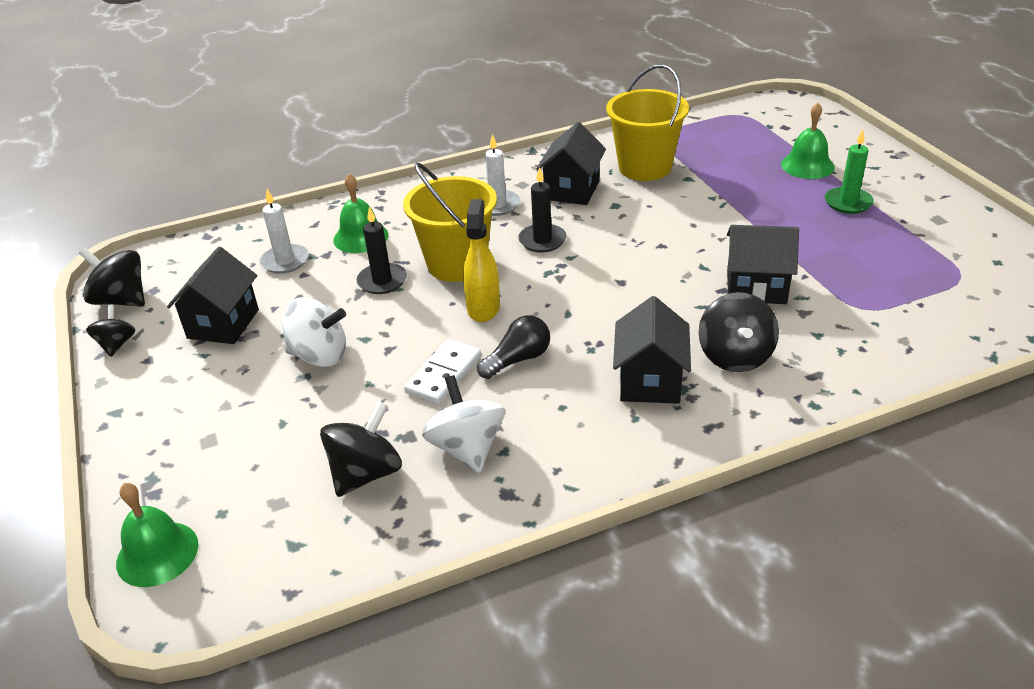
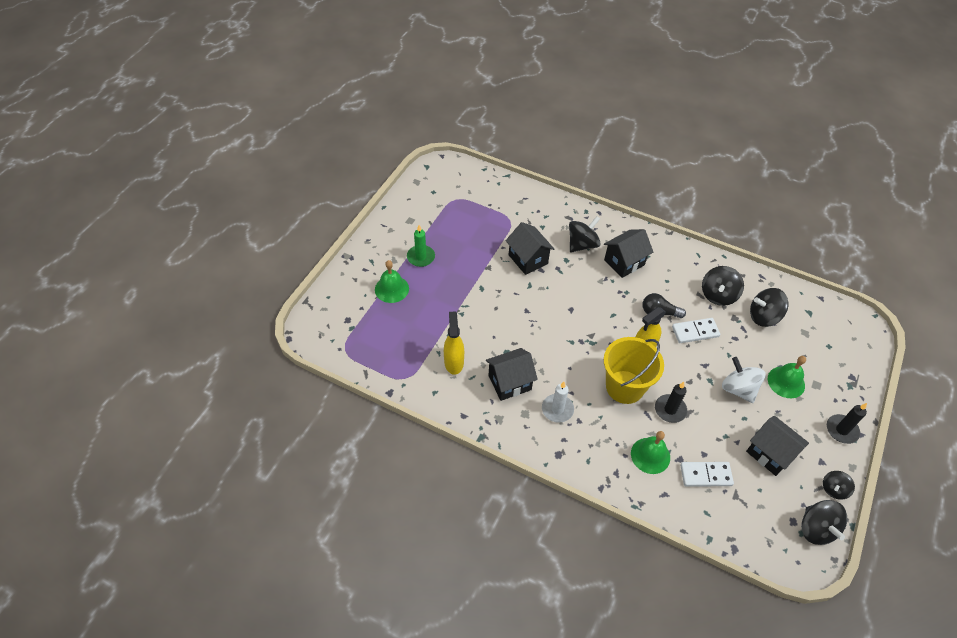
camera: 135 degrees left, 15 degrees up
green bell [116,483,198,587] -> green bell moved to [768,356,806,398]
black house [167,247,259,344] -> black house turned 75 degrees clockwise [746,416,809,476]
white candle [260,189,309,274] -> white domino [680,462,734,487]
white spinning top [422,375,505,473] -> black spinning top [702,266,744,306]
black candle [518,167,567,253] -> black candle moved to [827,403,867,444]
yellow bucket [606,64,689,181] -> yellow spray bottle [444,312,464,375]

